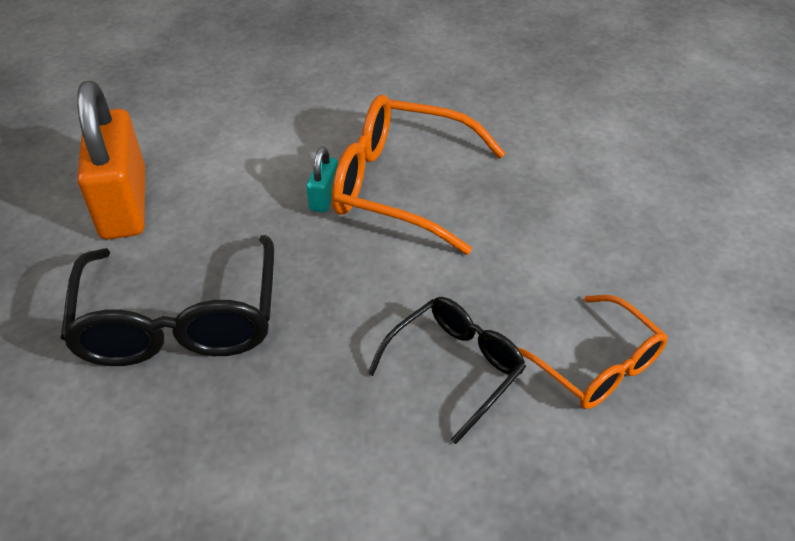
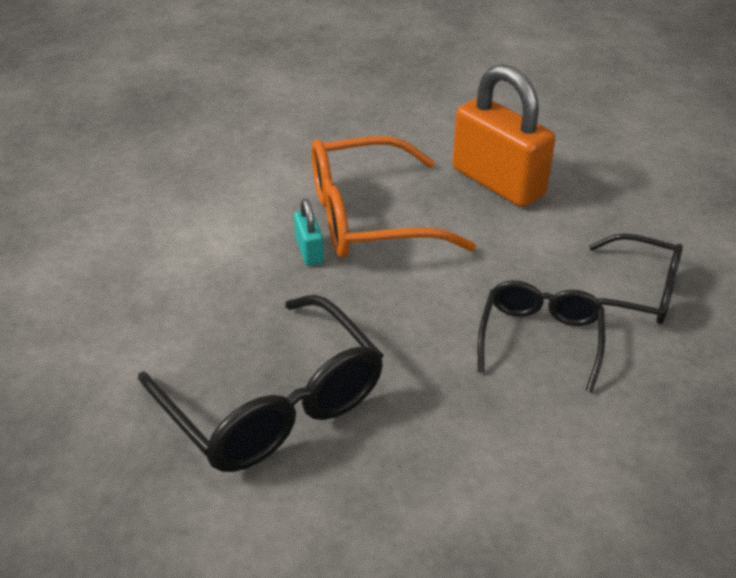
camera: 30 degrees left, 5 degrees down
orange padlock [77,81,145,240] -> orange padlock moved to [452,64,555,207]
orange glasses [517,295,668,409] -> black glasses [589,233,683,324]

